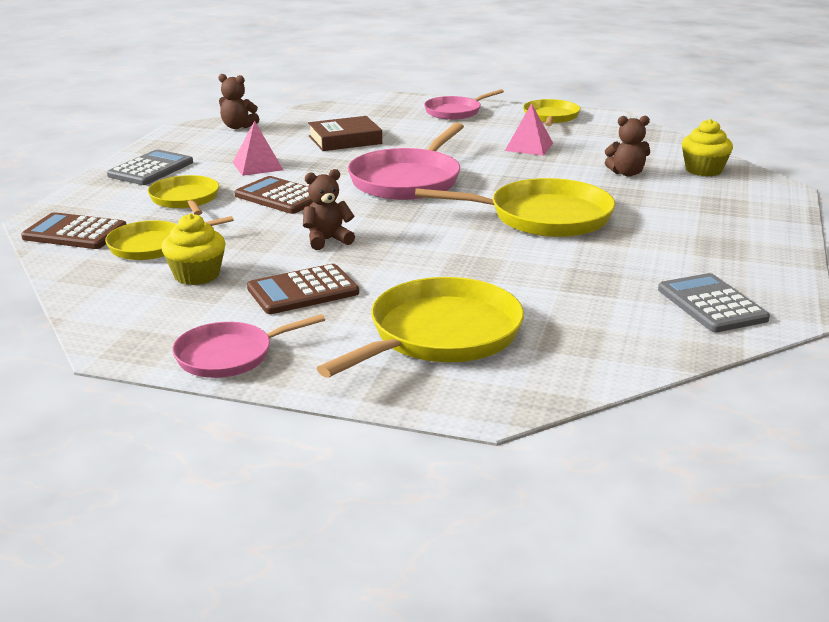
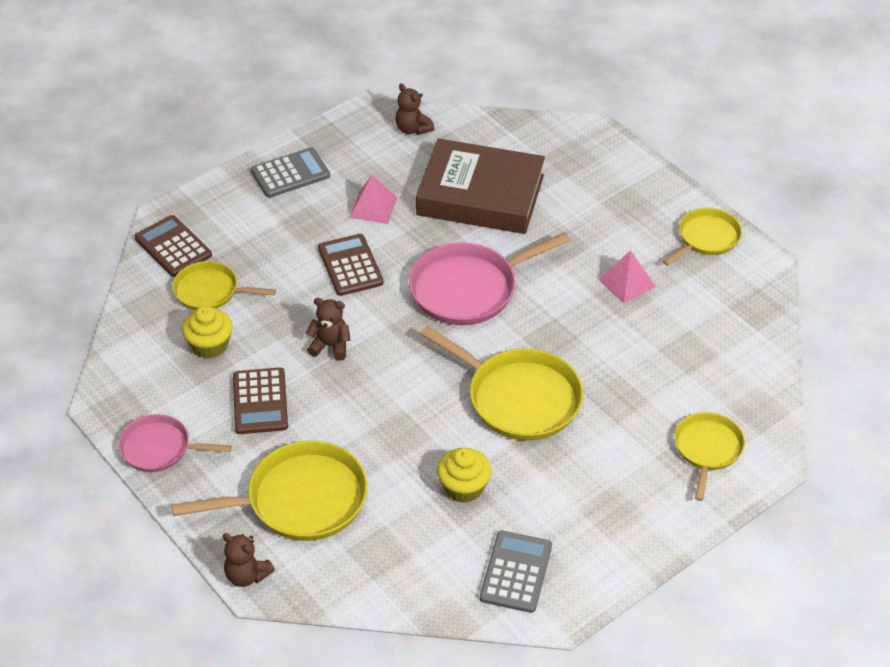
camera: 35 degrees right, 20 degrees up
yellow pan [148,175,219,215] -> yellow pan moved to [675,412,745,501]
brown calculator [247,264,359,314] -> brown calculator turned 105 degrees counterclockwise [233,367,288,434]
brown book [308,116,382,151] -> brown book [416,138,545,234], size x1.79
pink pan [424,89,504,120] -> none
brown teddy bear [605,116,650,176] -> brown teddy bear moved to [223,533,275,587]
yellow cupcake [682,119,733,177] -> yellow cupcake moved to [437,448,491,503]

